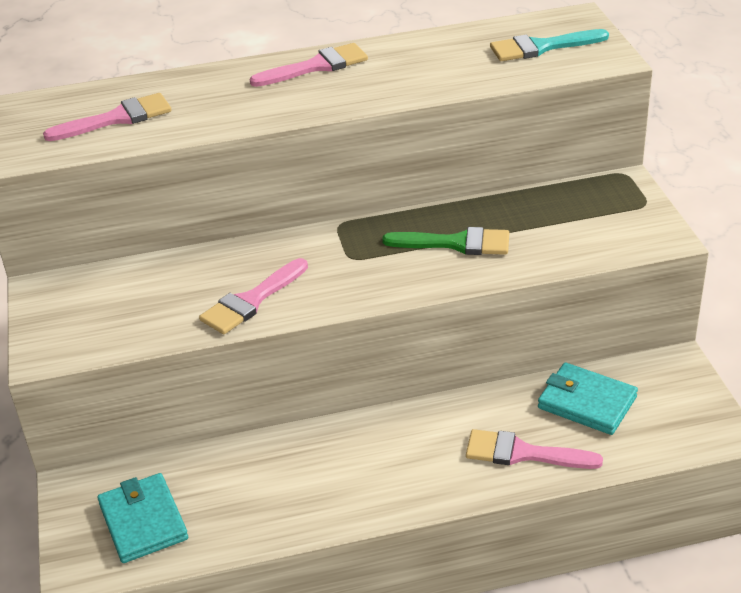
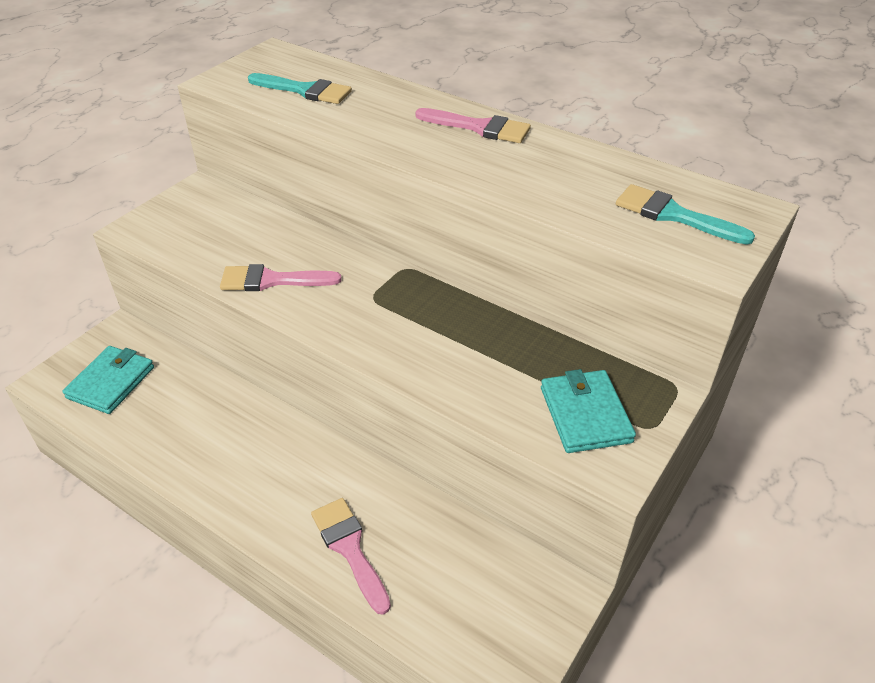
camera: 45 degrees right, 5 degrees up
pink brush [43,93,171,141] -> turquoise brush [248,73,352,104]
green brush [382,227,509,255] -> none
turquoise wallet [538,363,638,435] -> turquoise wallet moved to [541,369,636,453]

